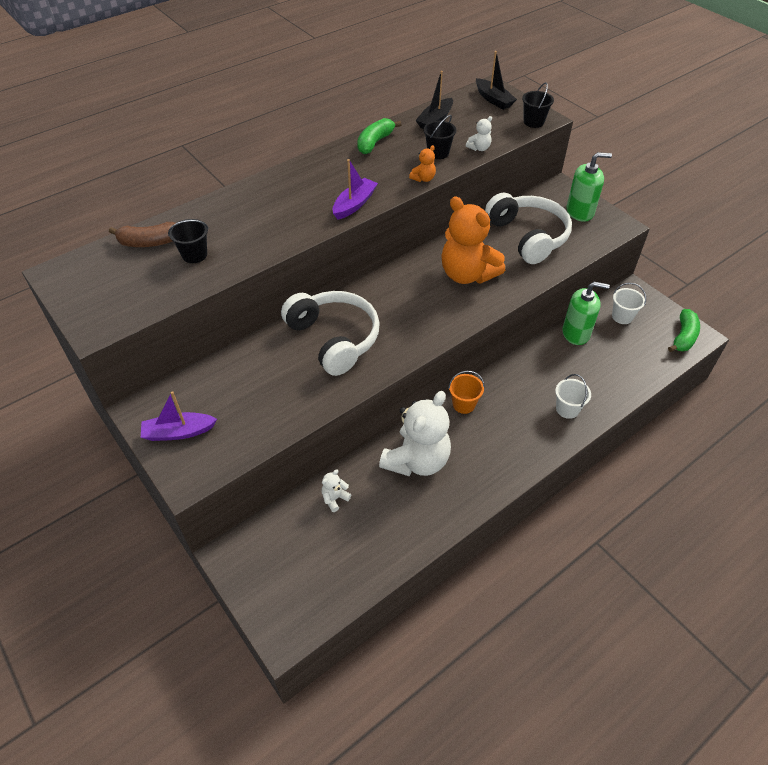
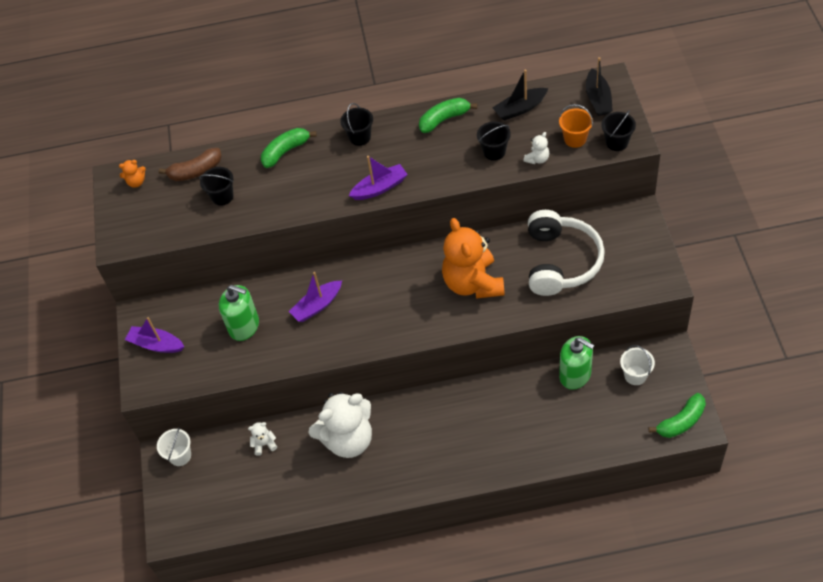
camera: 35 degrees right, 5 degrees up
brown banana [109,222,175,247] -> brown banana turned 45 degrees counterclockwise [159,148,222,181]
white headphones [281,291,380,376] -> purple boat [289,272,342,322]
orange teddy bear [409,145,436,182] -> orange teddy bear moved to [119,160,146,187]
orange bucket [448,371,485,414] -> orange bucket moved to [559,104,593,148]
white teddy bear [466,116,492,151] -> white teddy bear turned 45 degrees counterclockwise [524,132,549,164]
white bucket [555,374,591,419] -> white bucket moved to [157,427,191,466]
green soap dispenser [567,152,612,222] -> green soap dispenser moved to [219,285,259,341]
none -> green banana [261,128,317,168]
none -> black bucket [340,103,373,146]

